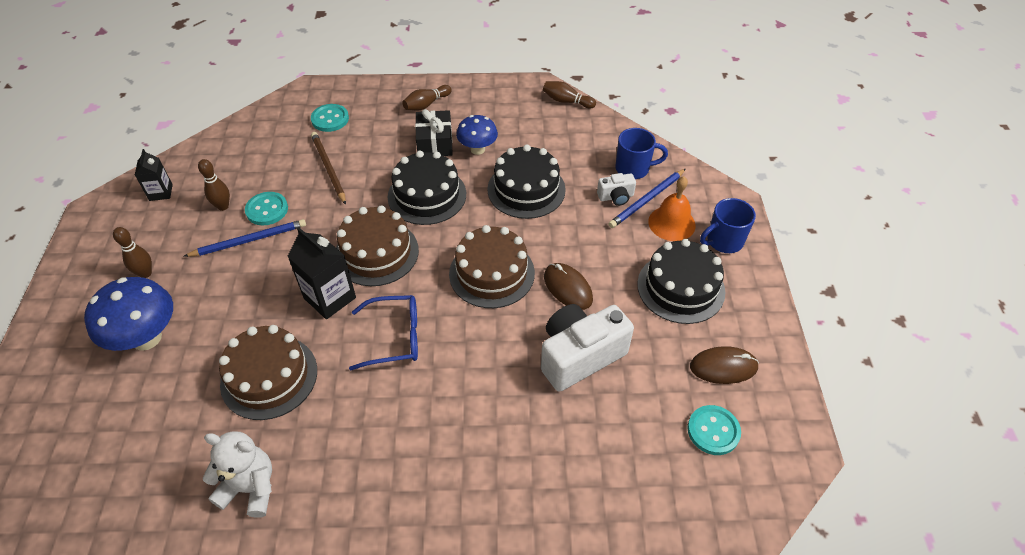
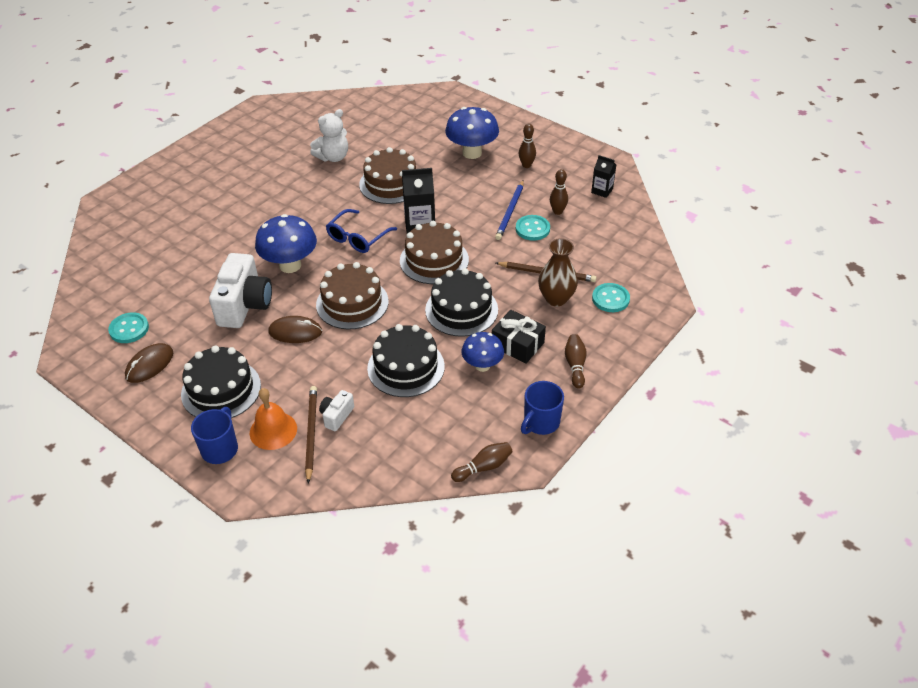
camera: 130 degrees right, 5 degrees down
blue pencil [608,169,686,228] -> brown pencil [305,386,317,484]
blue mug [616,128,668,179] -> blue mug moved to [521,381,564,435]
none -> blue mushroom [255,214,317,273]
none -> brown vase [538,238,578,306]

